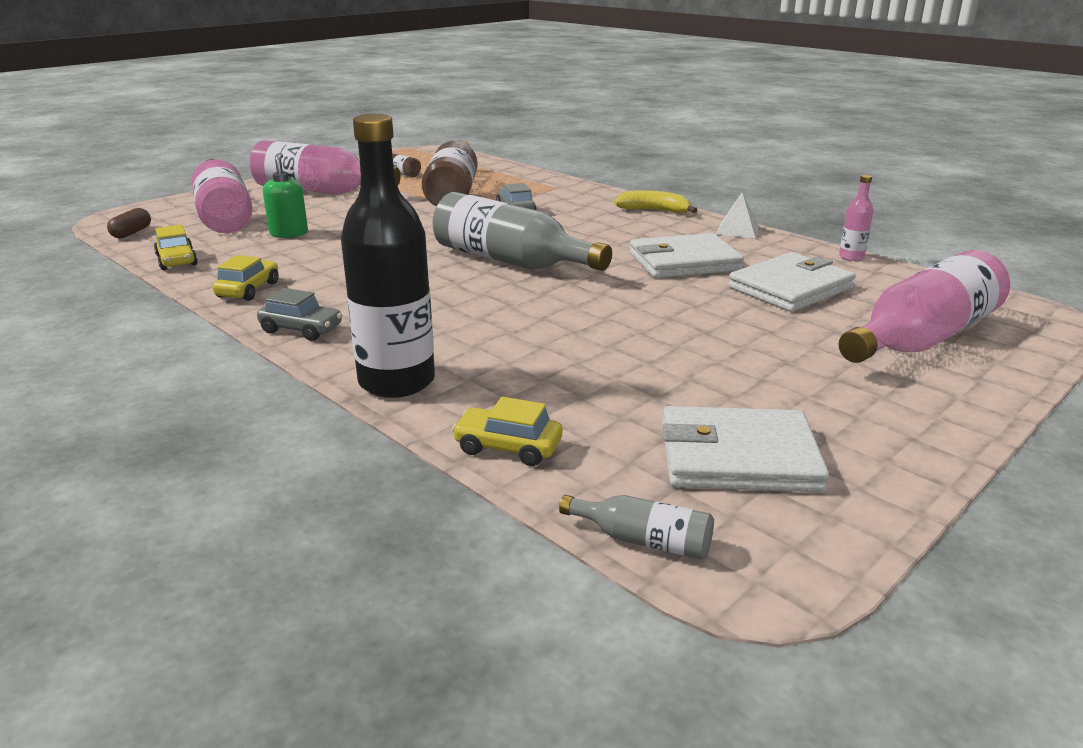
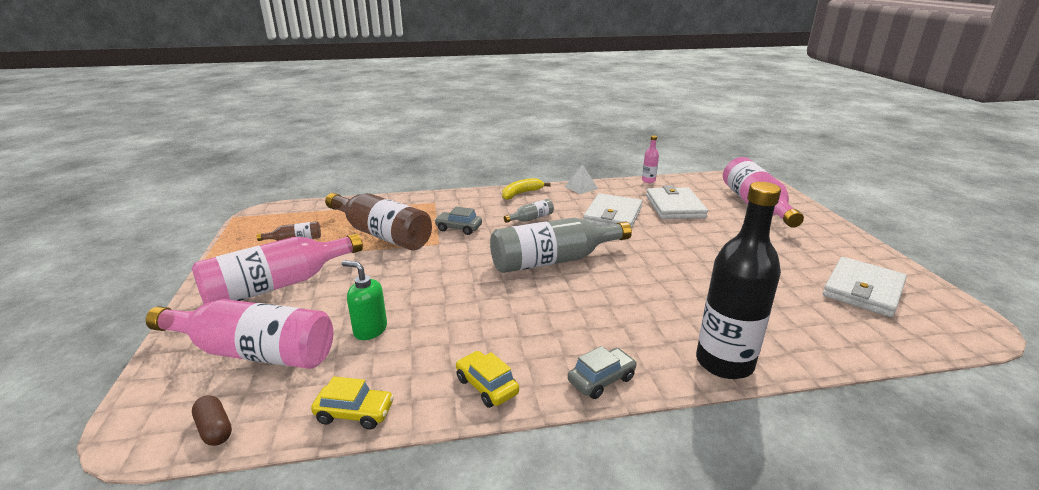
camera: 55 degrees left, 0 degrees up
yellow car [452,397,562,466] -> none
grey bottle [559,495,714,560] -> grey bottle moved to [504,199,554,223]

